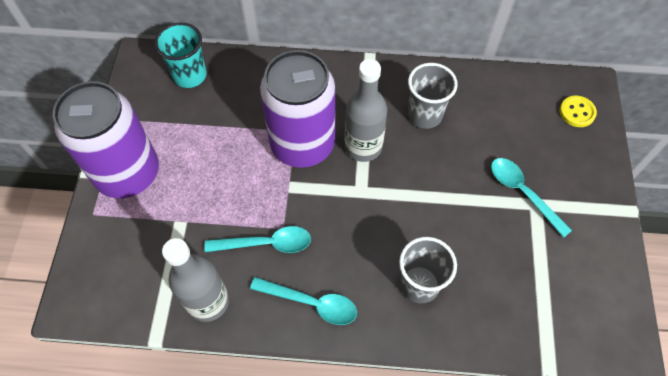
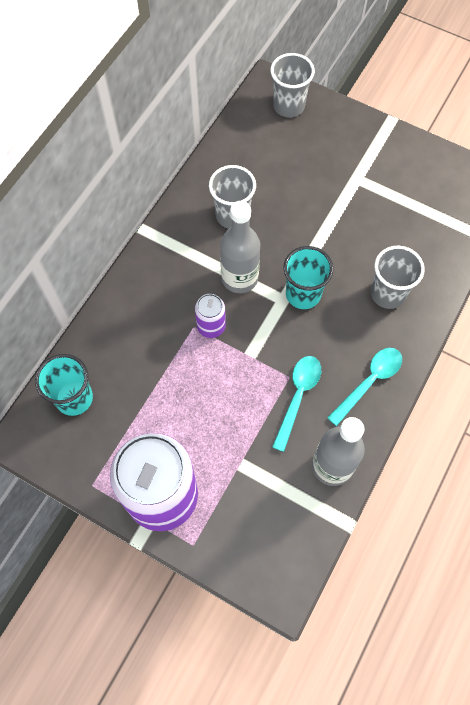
camera: 65 degrees left, 5 degrees up
purple can [260,50,335,168] -> purple can [195,294,226,338], size x0.44
turquoise spoon [491,158,572,238] -> none
yellow button [560,96,597,127] -> grey cup [271,53,315,117]
none -> turquoise cup [283,246,333,309]

